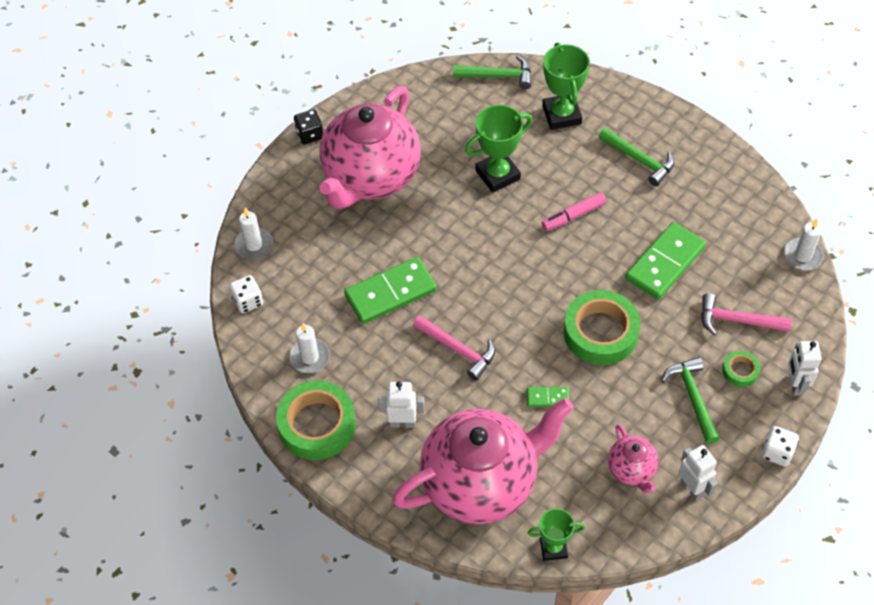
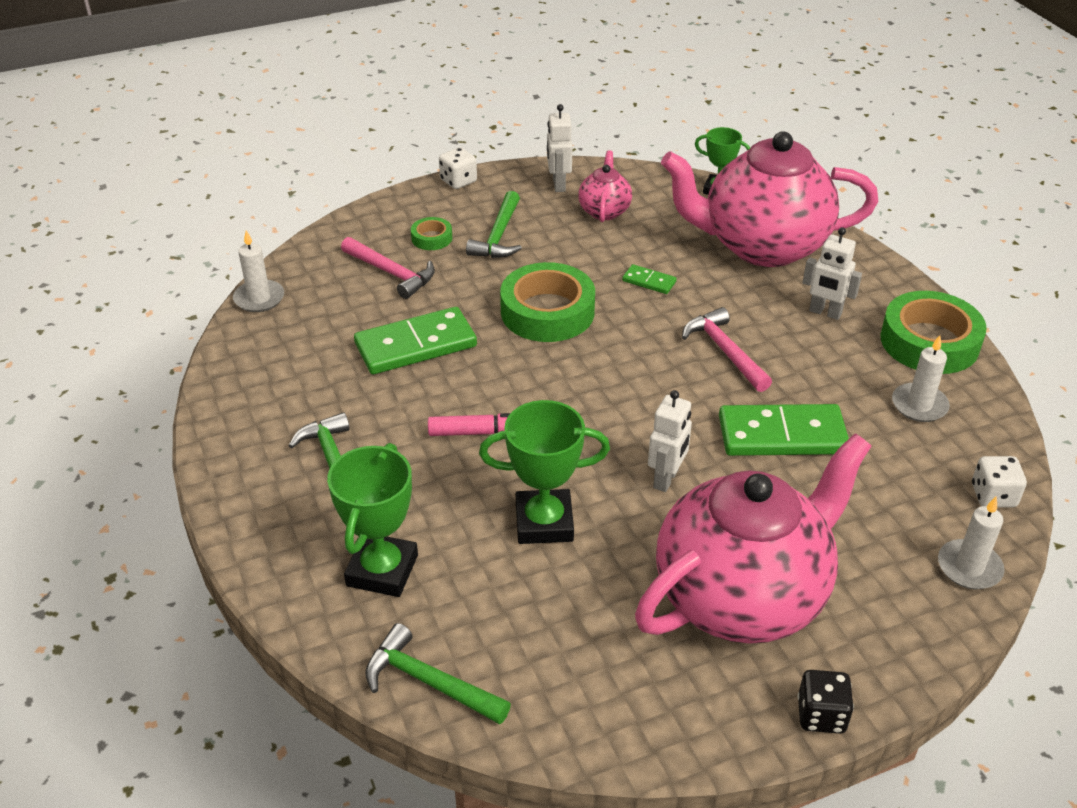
camera: 155 degrees left, 15 degrees down
white robot [788,341,822,396] -> white robot moved to [648,390,692,492]

